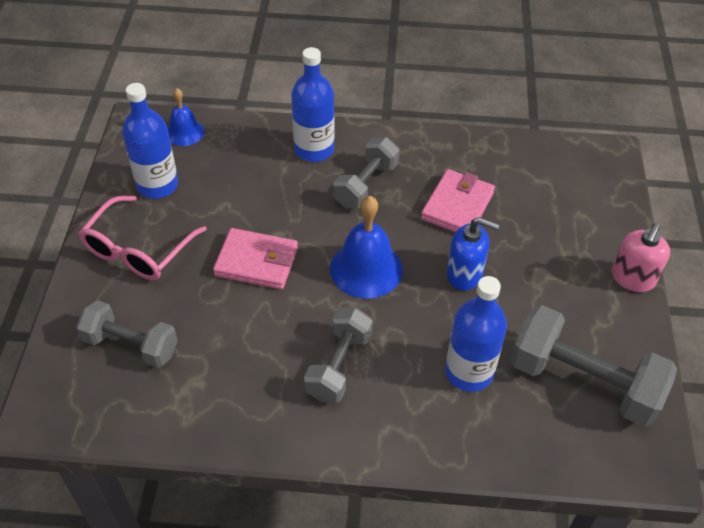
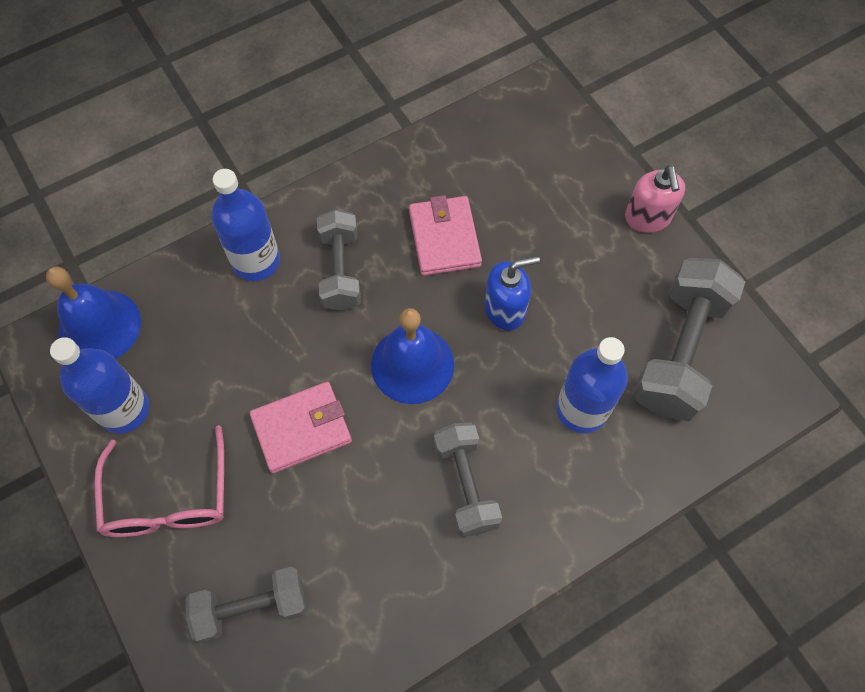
camera: 35 degrees left, 15 degrees up
blue bell [168,88,204,146] -> blue bell [46,267,141,359], size x1.66
grey dumbbell [510,305,677,427] -> grey dumbbell turned 60 degrees counterclockwise [633,258,745,421]

